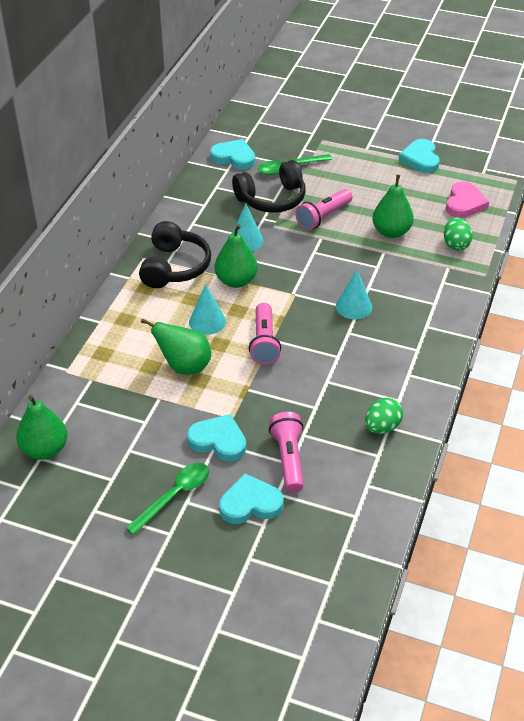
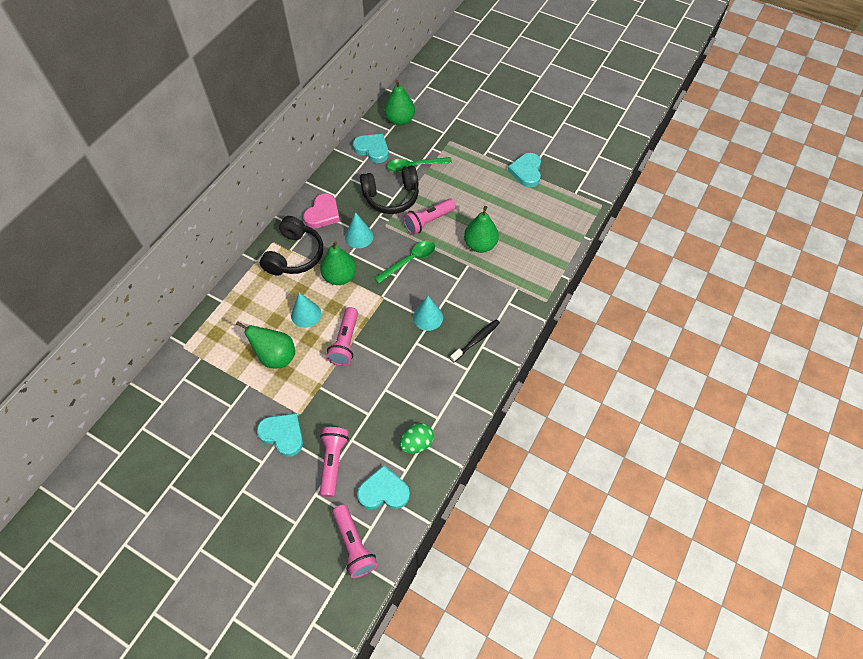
camera: 10 degrees right, 15 degrees up
green pear [16,395,67,460] -> green pear moved to [384,80,415,126]
green spoon [126,463,209,535] -> green spoon moved to [374,241,435,283]
turquoise heart [219,473,283,524] -> turquoise heart moved to [357,465,410,509]
green egg [444,217,473,250] -> none
pink heart [446,182,489,218] -> pink heart moved to [303,193,340,228]
none -> pink flashlight [332,504,378,578]
none -> black toothbrush [450,319,500,362]

